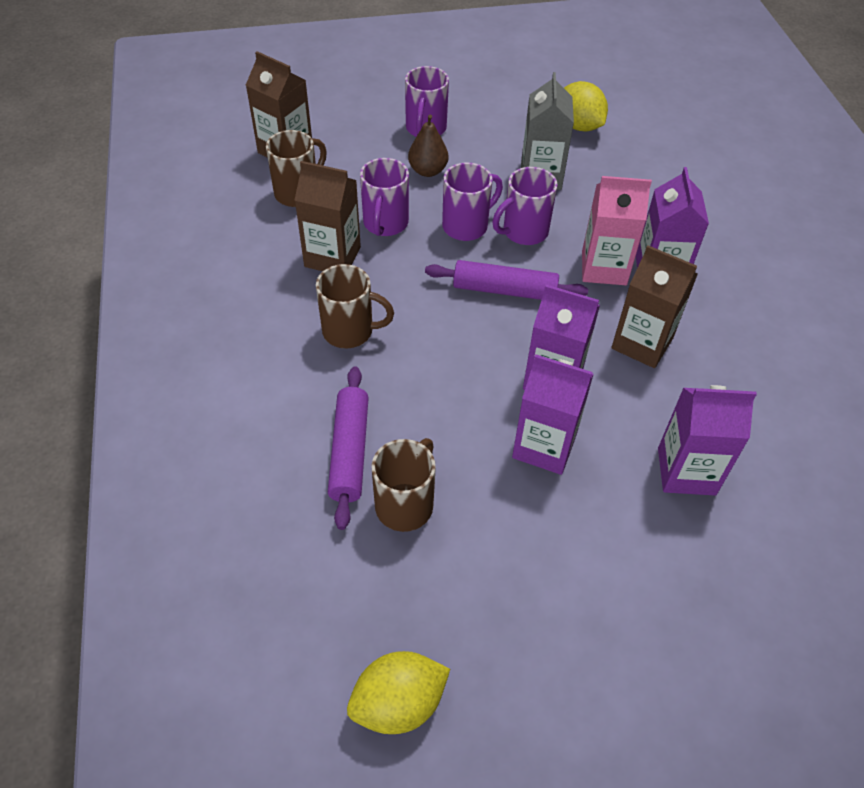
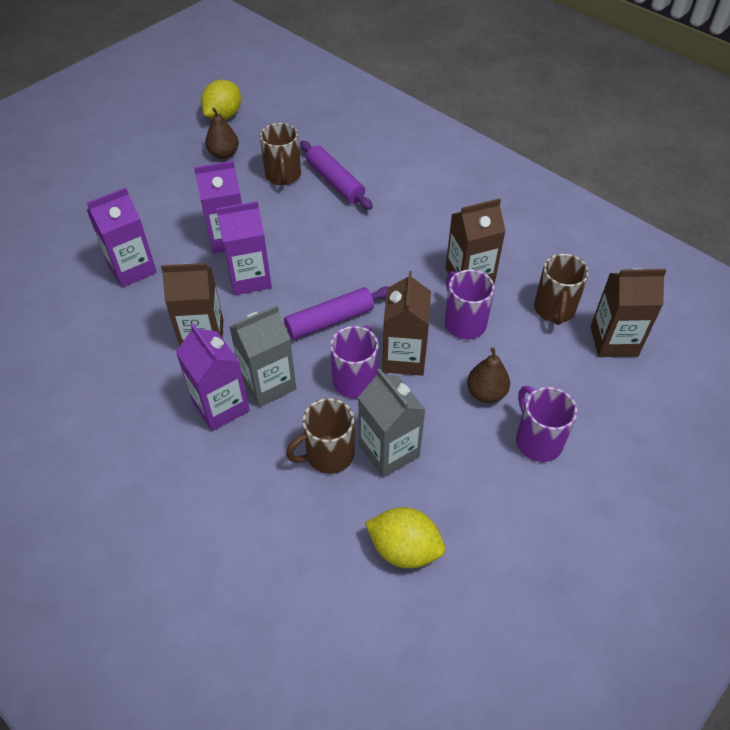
camera: 145 degrees right, 0 degrees up
brown mug [316,264,394,348] -> brown mug moved to [286,398,355,474]
purple mug [442,163,503,241] -> brown carton [382,271,431,376]
pink carton [582,176,652,285] -> grey carton [229,305,296,407]
none -> brown pear [205,108,239,159]

